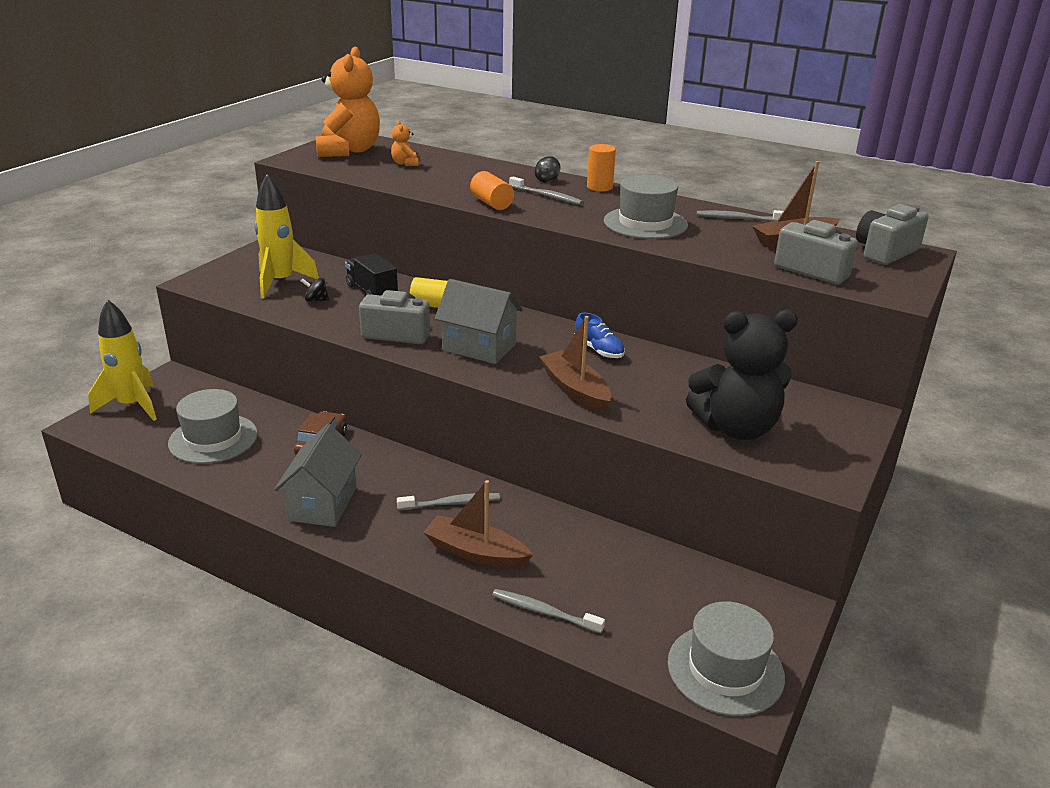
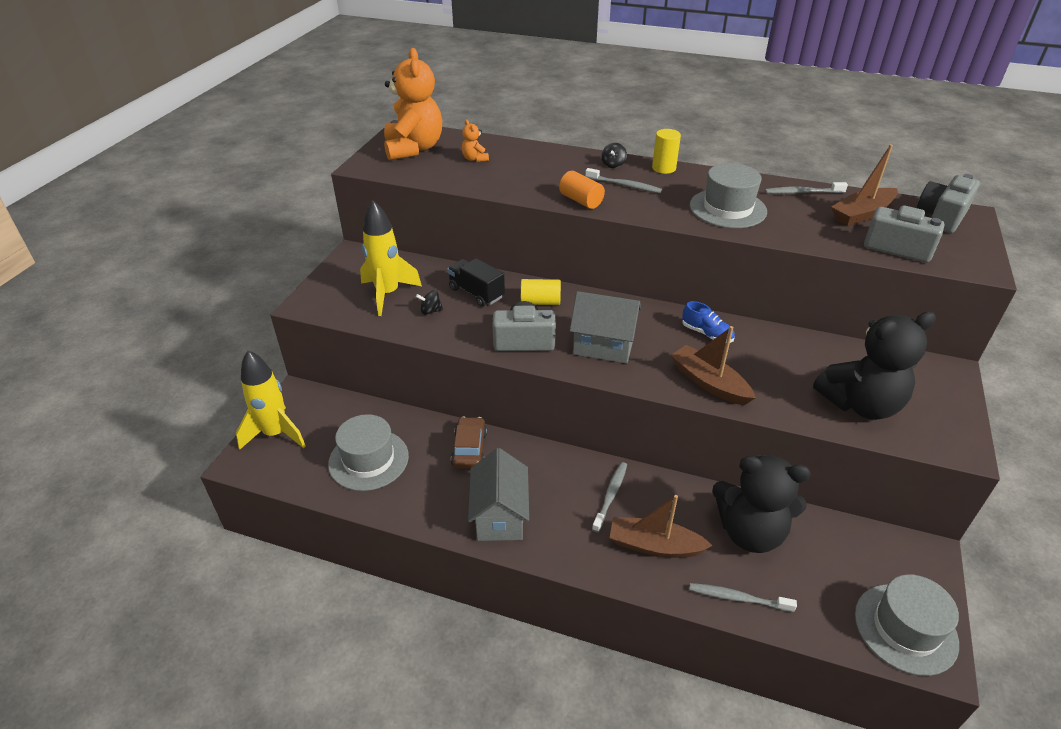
camera: 10 degrees left, 10 degrees up
grey toothbrush [397,493,500,511] -> grey toothbrush turned 45 degrees counterclockwise [592,462,627,532]
orange cylinder [587,144,616,192] -> yellow cylinder [652,129,681,174]
none -> black teddy bear [712,455,811,553]

